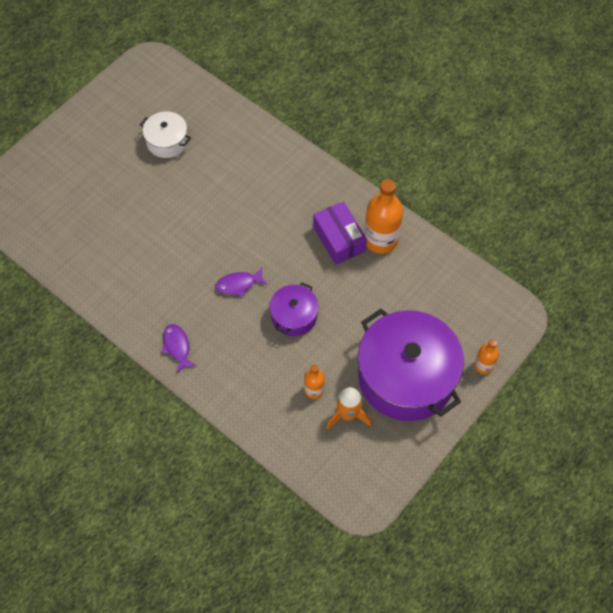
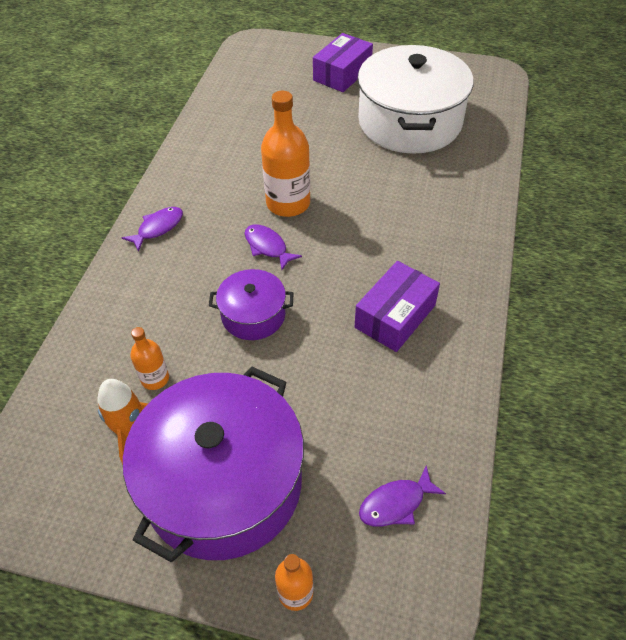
camera: 65 degrees right, 10 degrees down
white pot [140,111,191,158] -> white pot [358,45,473,154], size x2.05
orange bottle [364,179,403,254] -> orange bottle moved to [261,91,310,217]
none -> purple box [313,33,373,92]
none -> purple fish [359,466,446,527]

